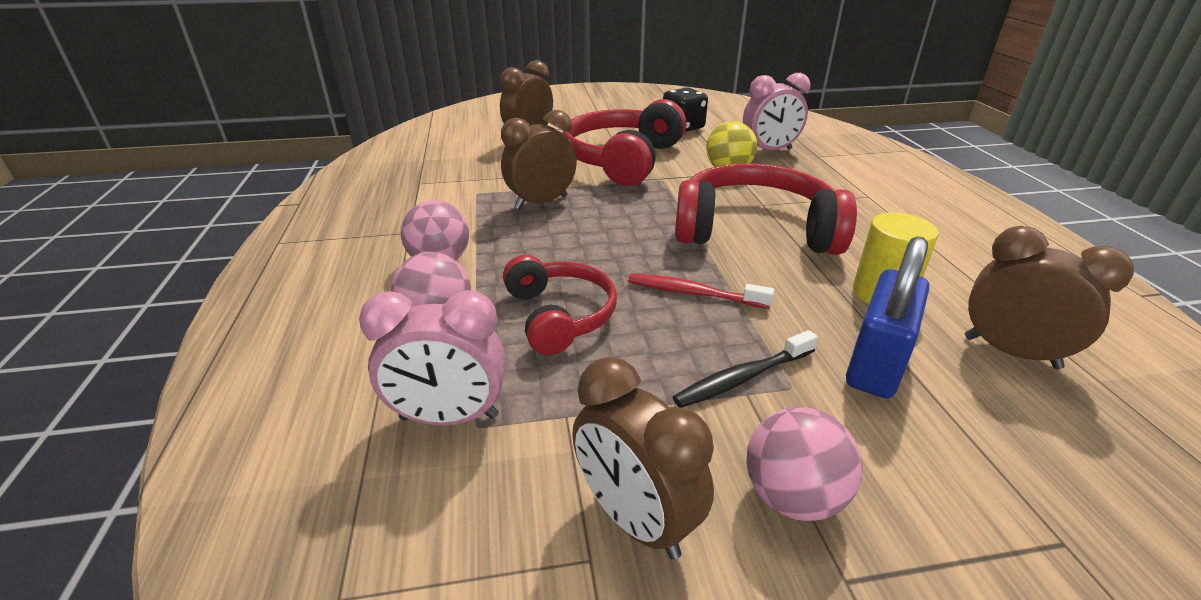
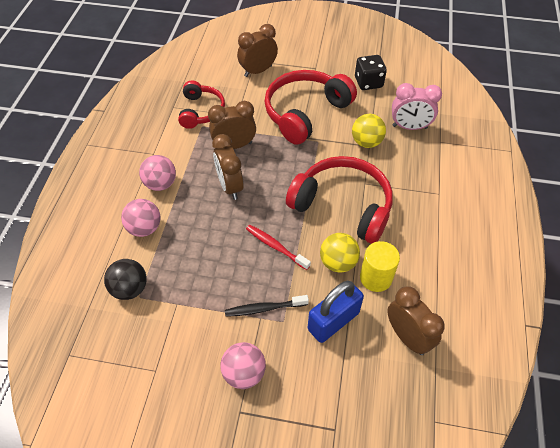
camera: 20 degrees right, 20 degrees up
pink clock [359,290,506,426] -> black ball [104,259,147,300]
red headphones [503,255,617,355] -> red headphones moved to [178,80,225,129]
brown clock [572,357,714,560] -> brown clock moved to [212,134,244,200]
none -> yellow ball [320,233,360,273]

